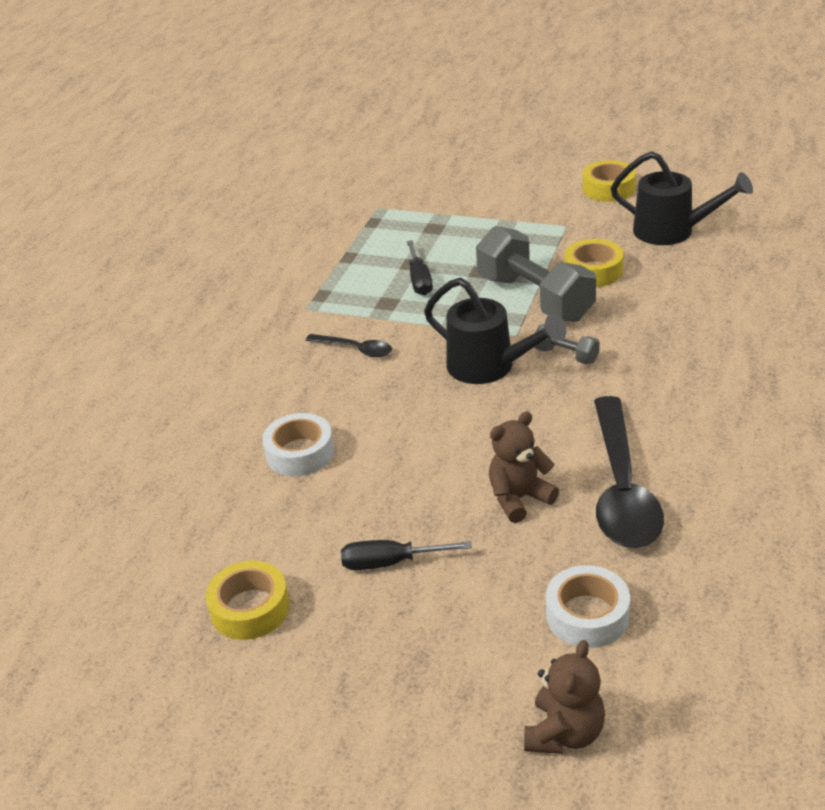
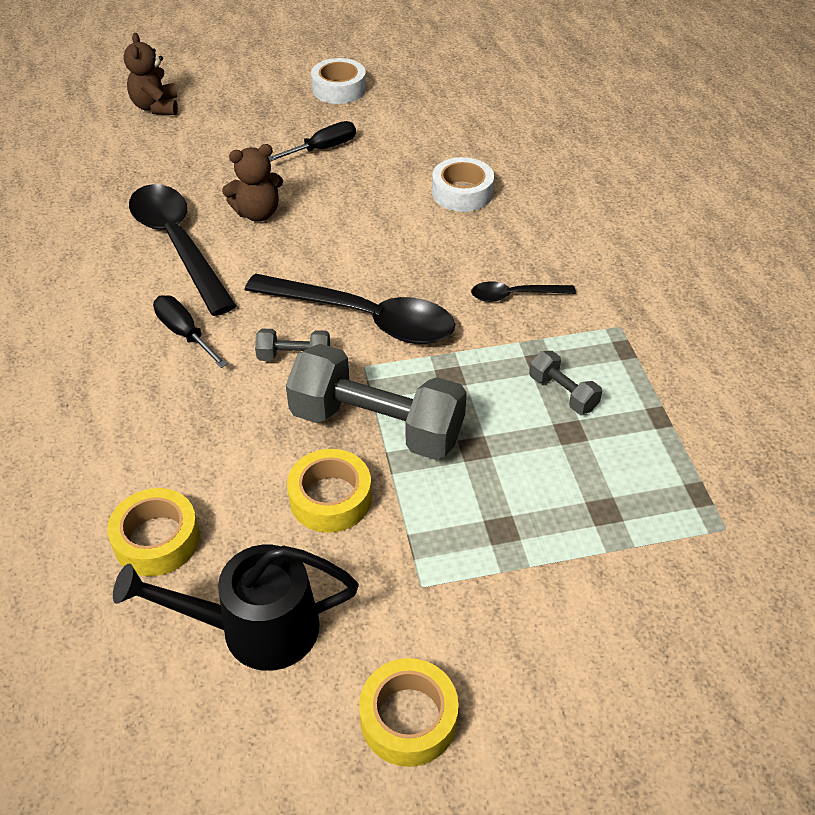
camera: 145 degrees right, 10 degrees up
yellow tape [206,561,290,640] -> yellow tape moved to [107,488,200,576]
black screwdriver [407,240,433,296] -> black screwdriver moved to [153,295,228,368]
black watering can [424,278,566,384] -> black spoon [245,273,455,344]
brown teddy bear [489,412,559,523] -> brown teddy bear turned 45 degrees clockwise [222,144,283,222]
white tape [546,565,630,648] -> white tape moved to [311,58,366,104]
none -> grey dumbbell [529,351,602,414]

